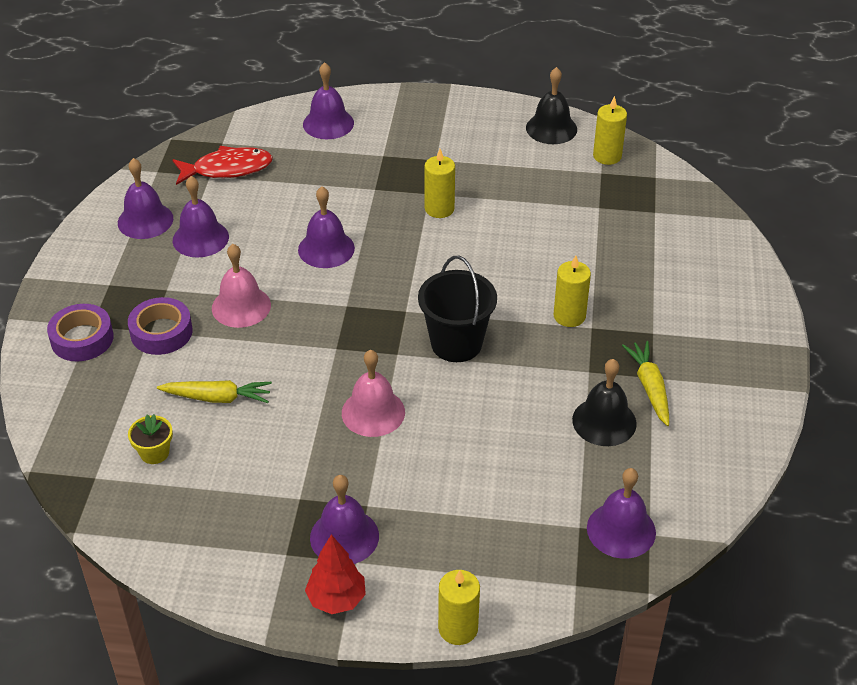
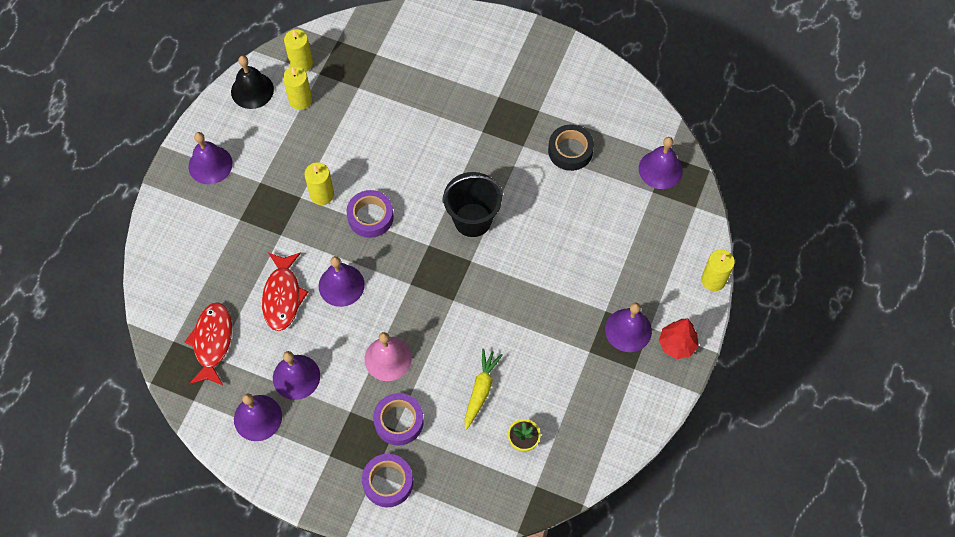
camera: 75 degrees left, 20 degrees up
purple bell [303,62,354,139] -> purple bell moved to [188,132,233,184]
pink bell [342,350,405,437] -> none
yellow candle [554,255,591,327] -> yellow candle moved to [283,66,312,110]
black bell [572,359,637,446] -> black tape [548,125,594,171]
yellow carrot [622,341,669,426] -> none
none -> red fish [262,252,309,331]
none -> purple tape [347,190,394,238]

